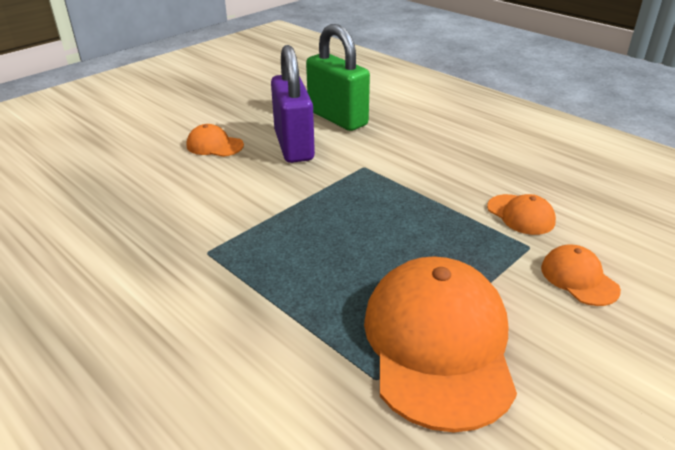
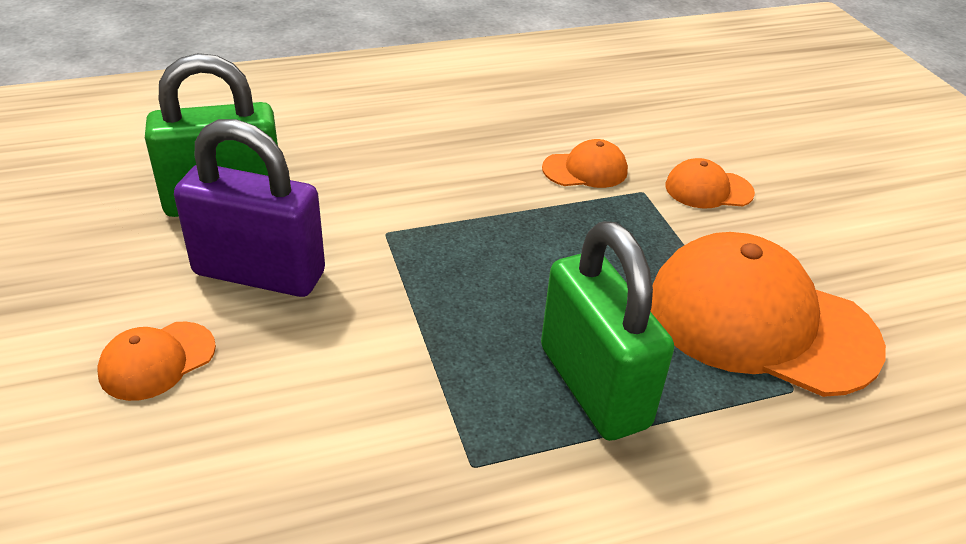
camera: 65 degrees left, 5 degrees up
none -> green padlock [541,221,674,441]

